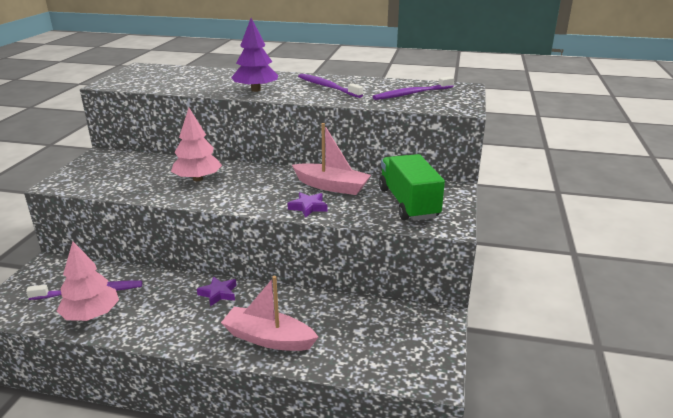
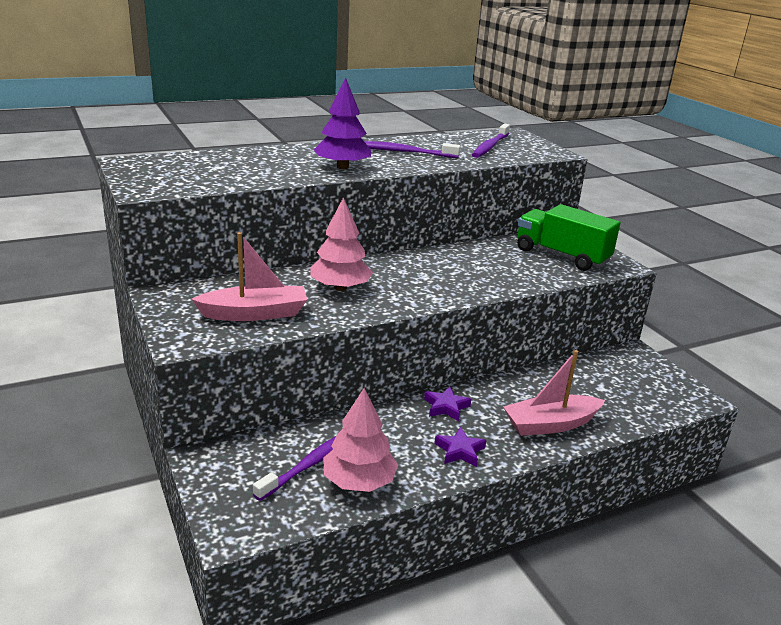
camera: 40 degrees left, 0 degrees up
purple star [288,192,327,218] -> purple star moved to [435,427,486,467]
pink boat [292,123,371,195] -> pink boat moved to [191,232,307,321]

